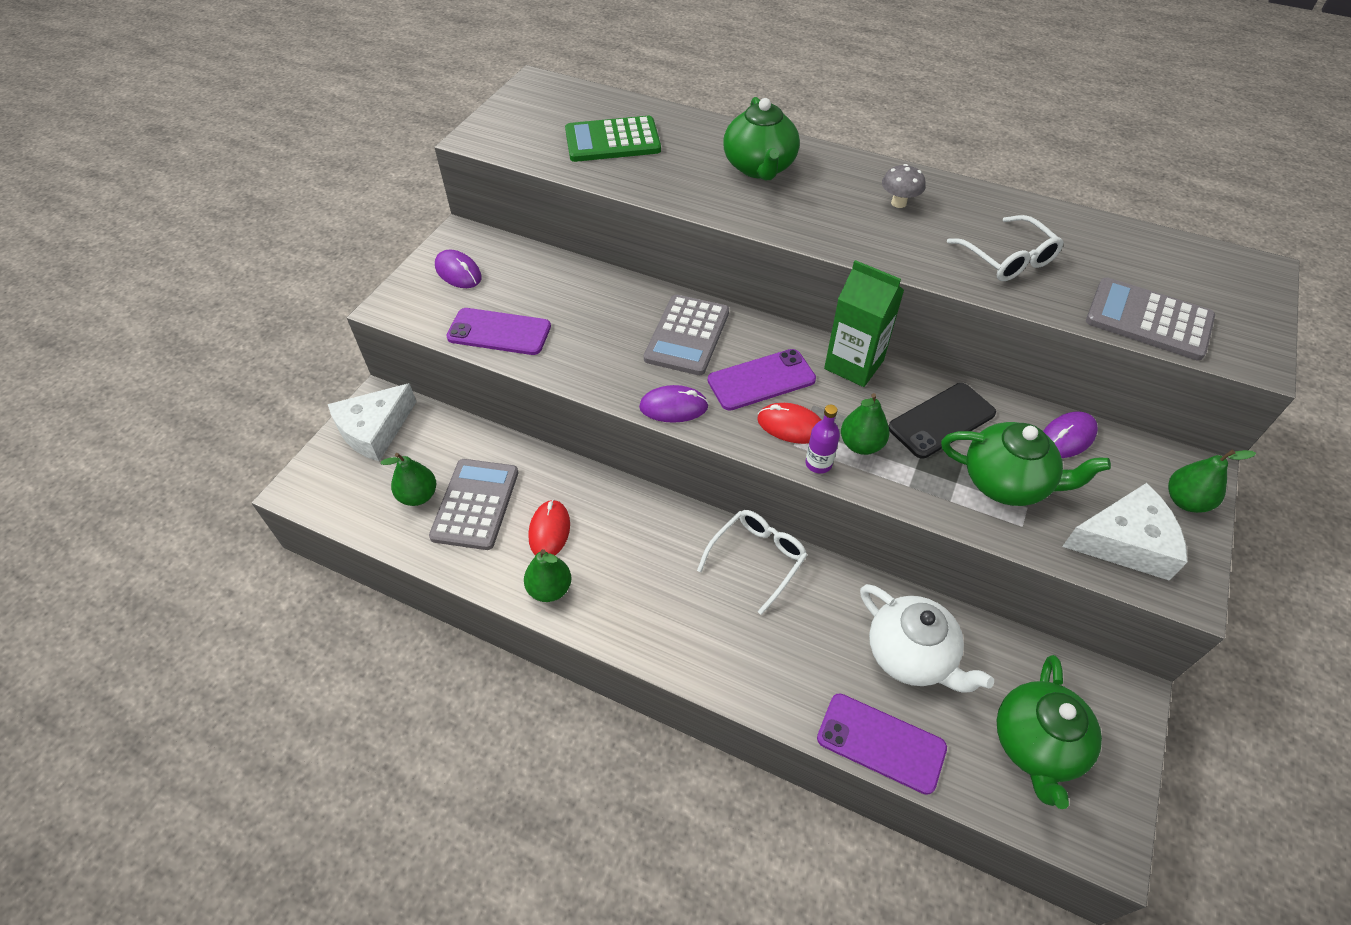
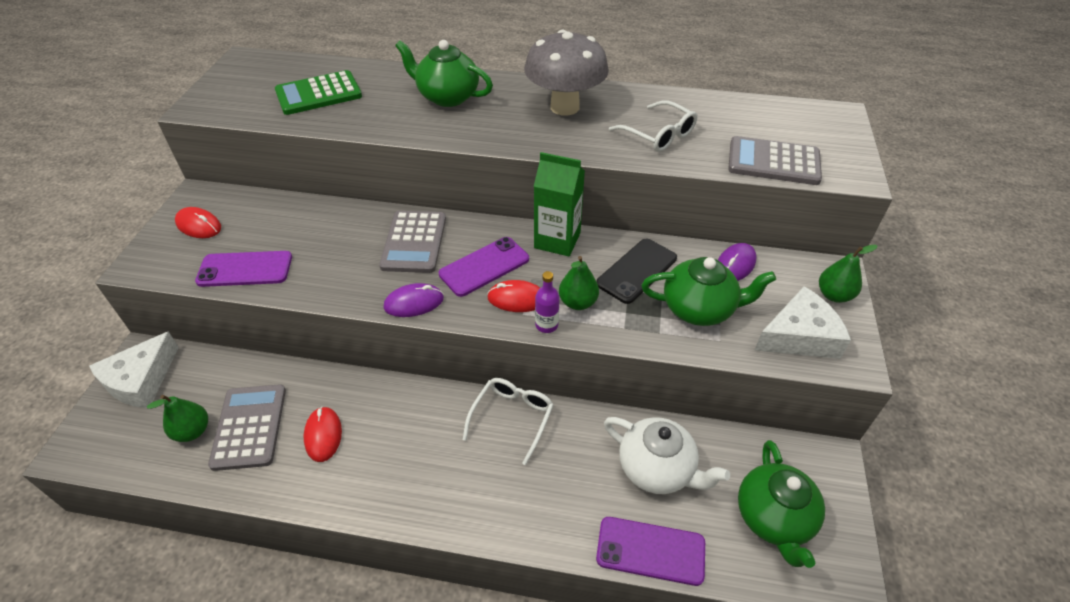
camera: 15 degrees left, 5 degrees down
purple mouse [435,249,482,288] -> red mouse [175,207,221,238]
green pear [524,549,571,602] -> none
green teapot [723,97,800,180] -> green teapot turned 135 degrees clockwise [395,40,493,107]
grey mushroom [882,164,925,208] -> grey mushroom [524,30,609,116], size x2.34

